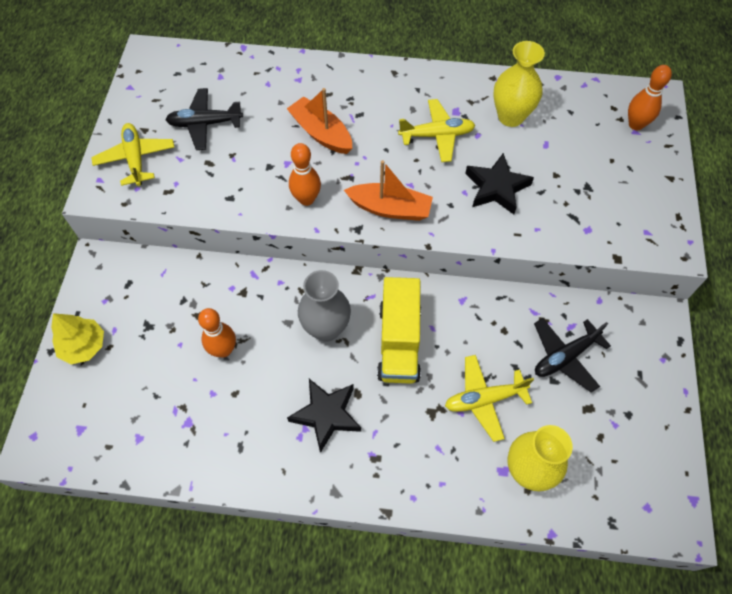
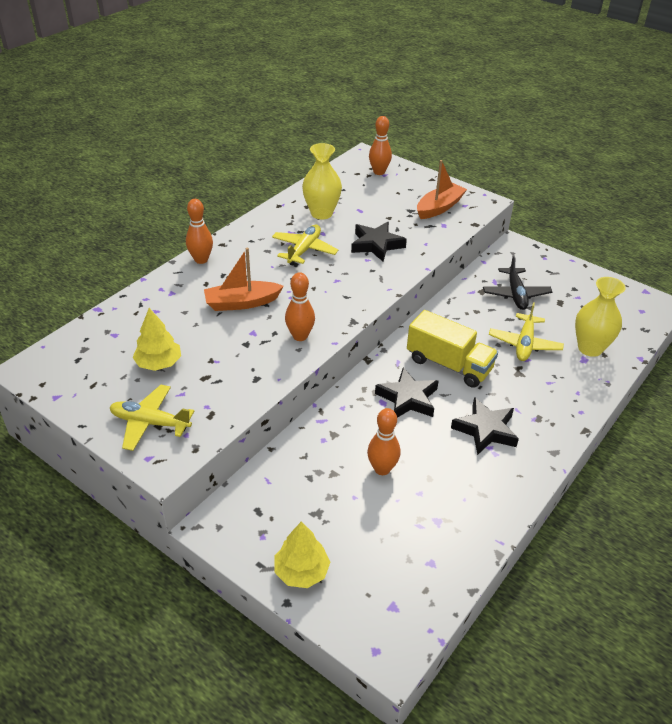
camera: 60 degrees left, 20 degrees down
black plane [165,88,243,150] -> yellow tree [132,308,181,371]
grey vase [298,270,351,342] -> black star [375,367,439,418]
orange boat [344,160,433,221] -> orange boat moved to [417,160,467,219]
none -> orange bowling pin [186,199,213,264]

